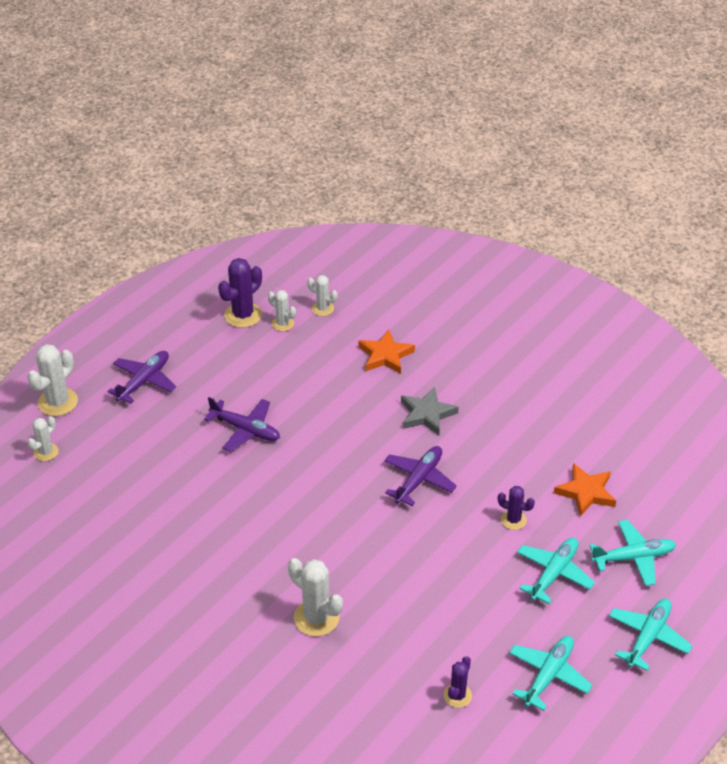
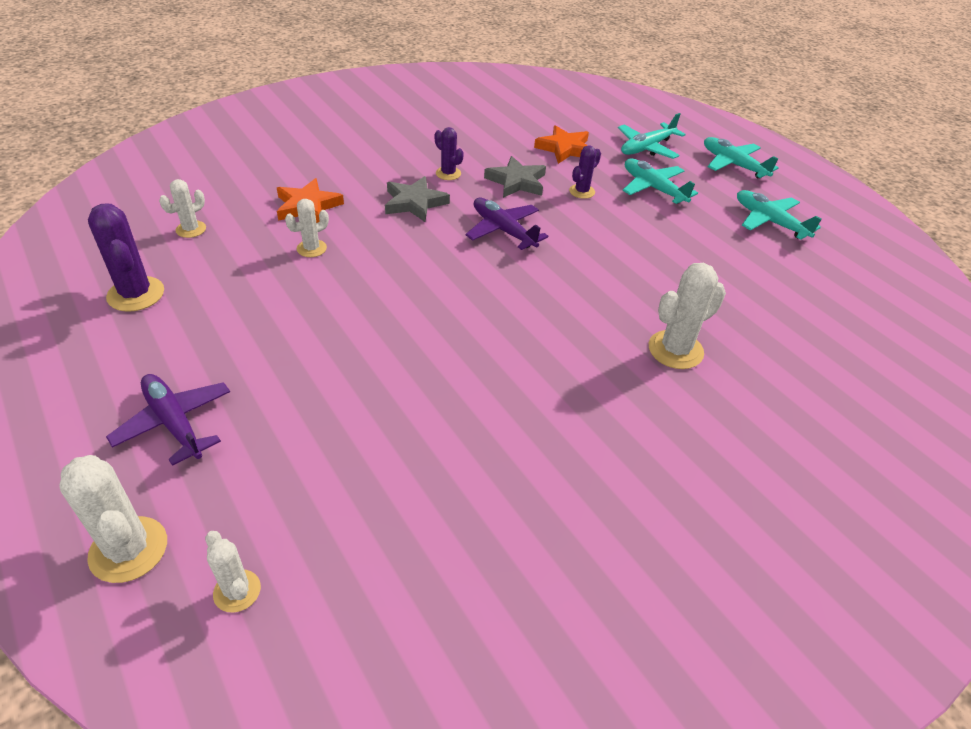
camera: 75 degrees left, 0 degrees up
purple plane [204,397,280,452] -> none
white cactus [268,290,296,331] -> white cactus moved to [285,199,329,257]
purple cactus [444,656,472,708] -> purple cactus moved to [434,127,464,180]
turquoise plane [589,520,676,586] -> turquoise plane turned 135 degrees counterclockwise [618,113,686,159]
none -> grey star [484,156,546,198]

